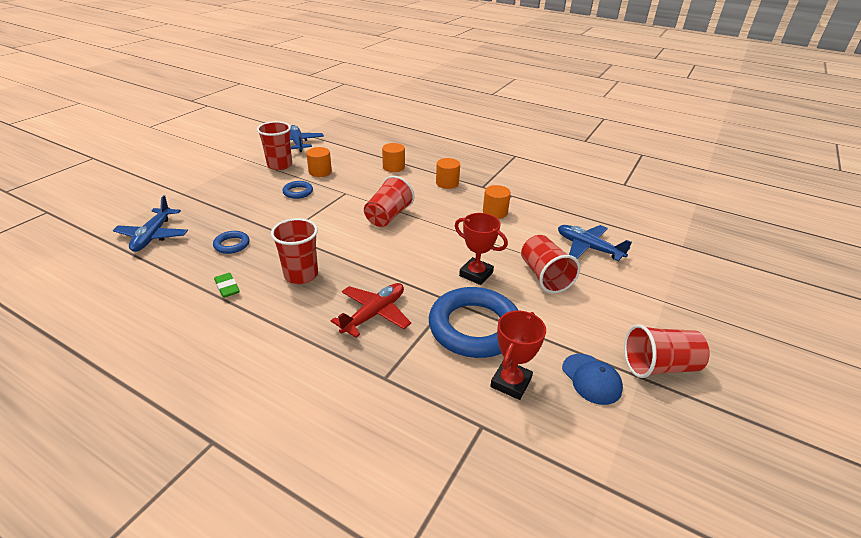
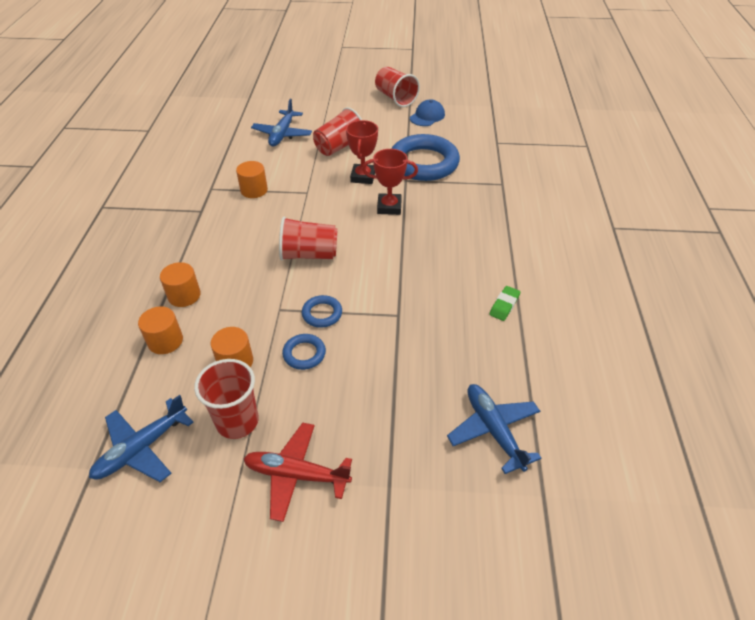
camera: 115 degrees left, 10 degrees up
blue plane [113,195,188,252] -> blue plane turned 90 degrees counterclockwise [447,384,541,474]
blue ring [213,231,250,254] -> blue ring moved to [302,295,342,328]
red cup [271,218,318,284] -> none
red plane [331,283,411,338] -> red plane moved to [243,423,352,522]
orange cylinder [436,158,460,189] -> orange cylinder moved to [138,306,183,354]
red trophy [490,311,546,400] -> red trophy moved to [362,149,418,215]

